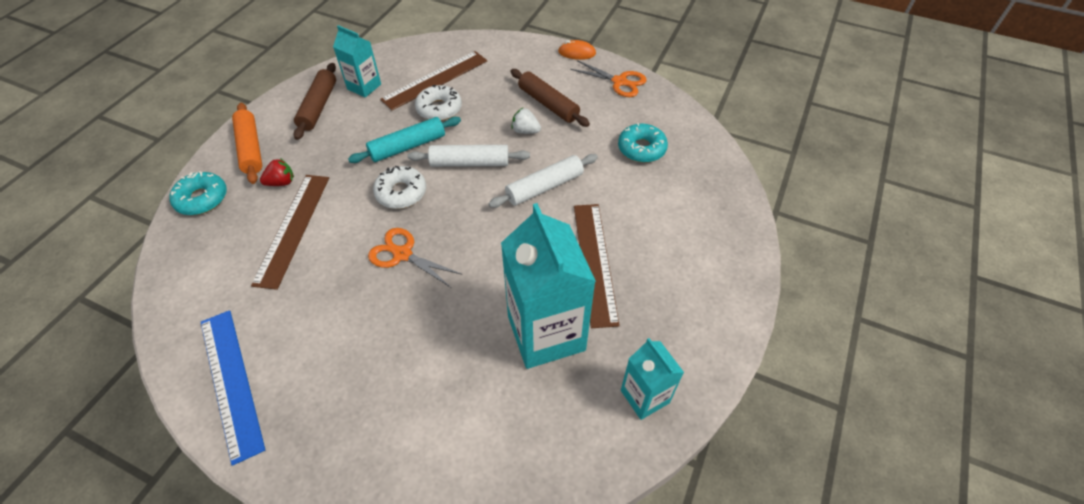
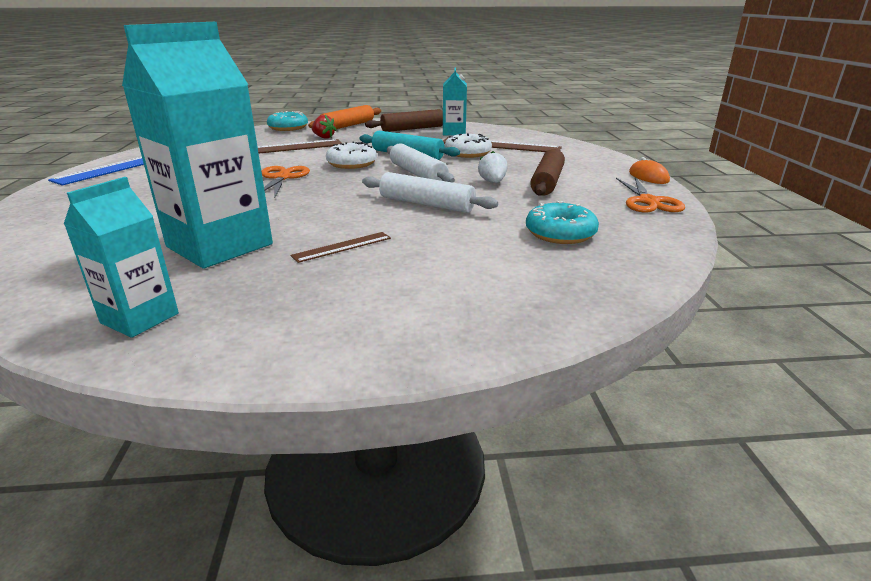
camera: 60 degrees right, 25 degrees down
brown ruler [574,204,620,328] -> brown ruler [291,232,391,263], size x0.52

